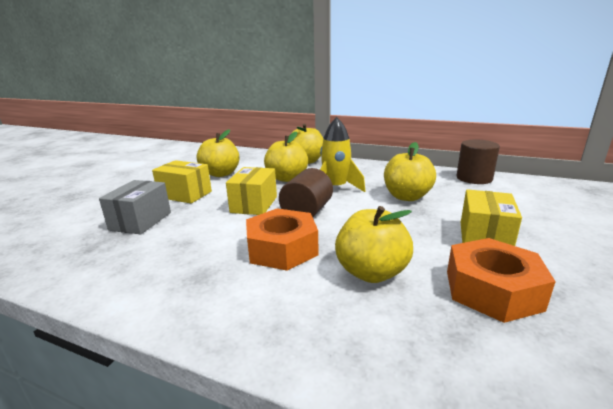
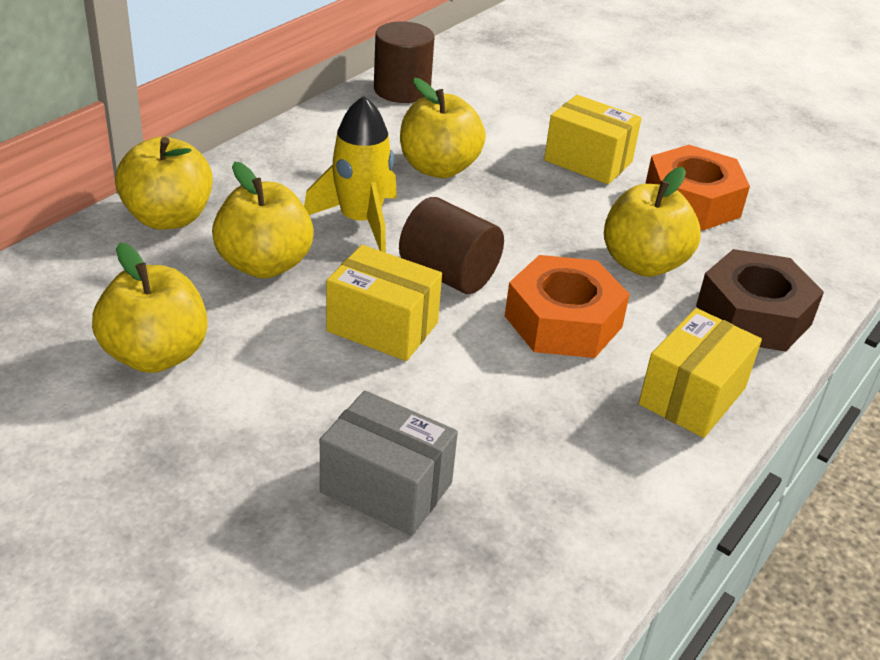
camera: 80 degrees left, 15 degrees up
yellow box [152,160,212,203] -> yellow box moved to [639,308,762,438]
none -> brown nut [696,249,824,352]

